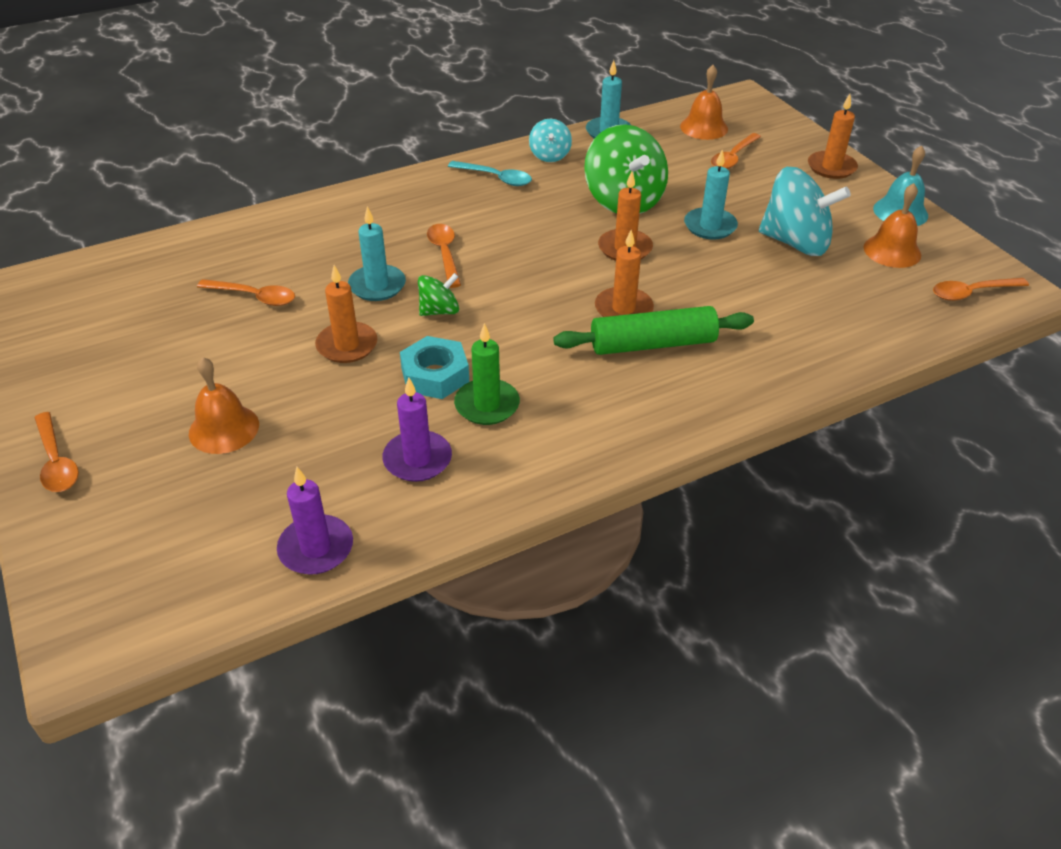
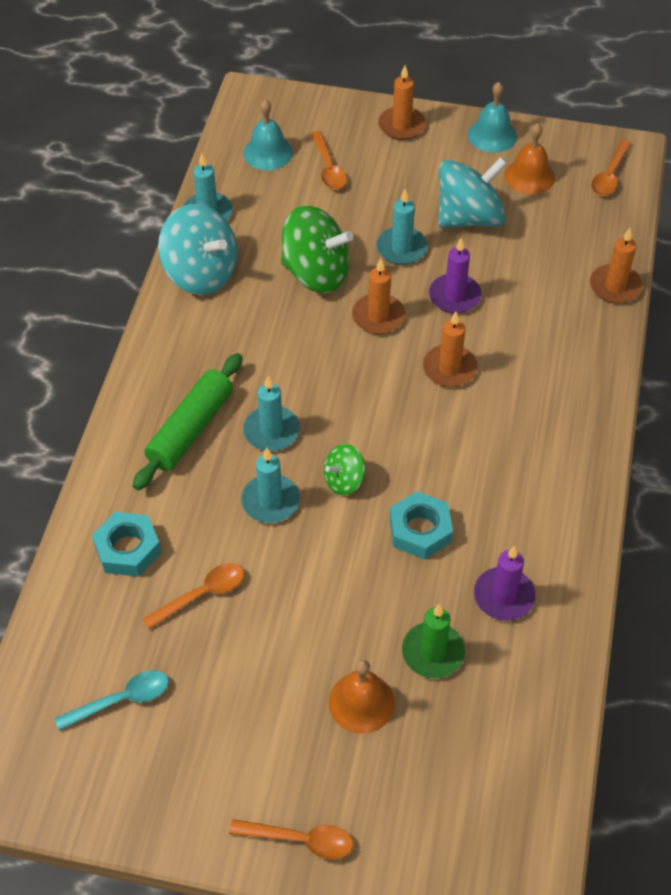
camera: 50 degrees left, 10 degrees up
purple candle [277,467,353,575] -> purple candle moved to [429,238,482,314]
orange candle [315,265,377,363] -> orange candle moved to [590,228,643,304]
green spinning top [418,273,459,316] -> green spinning top turned 135 degrees counterclockwise [324,444,365,495]
orange spoon [427,224,461,288] -> turquoise candle [243,376,300,451]
turquoise spoon [448,161,532,186] -> turquoise spoon moved to [55,670,169,731]
green candle [454,323,520,425] -> green candle moved to [402,604,465,678]
turquoise spinning top [529,119,572,162] -> turquoise spinning top [158,204,238,295], size x1.95
green rolling pin [554,306,754,355] -> green rolling pin moved to [133,353,243,490]
orange bell [680,65,728,140] -> turquoise bell [243,99,293,170]
none -> turquoise nut [92,512,161,577]

